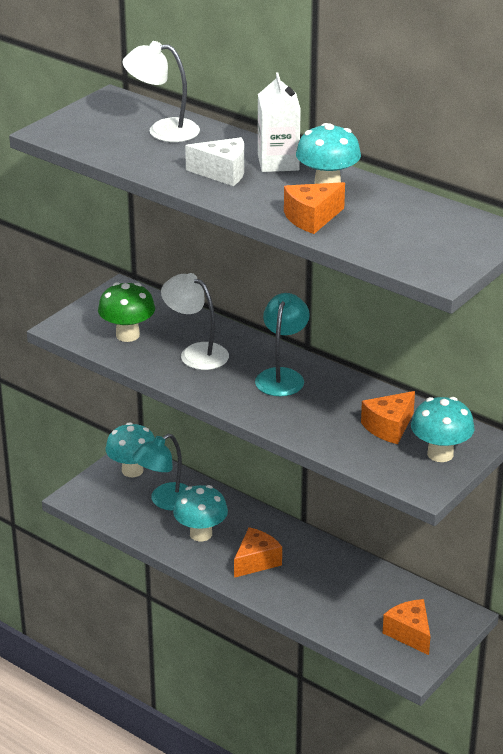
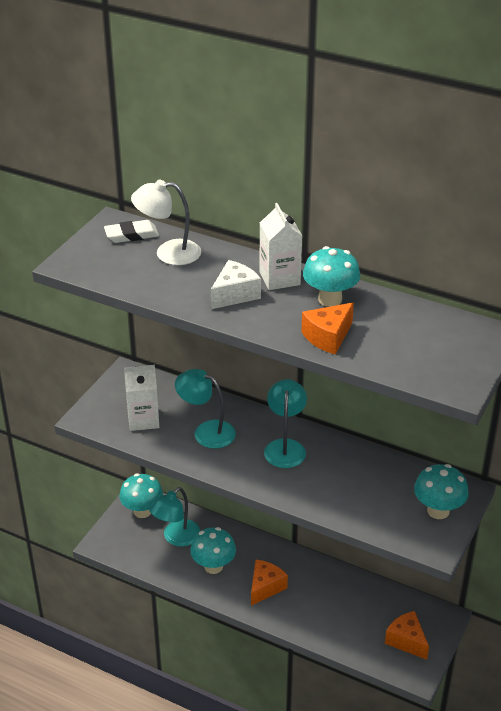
camera: 10 degrees left, 5 degrees up
green mushroom [98,282,155,342] -> white carton [124,365,159,431]
white lamp [161,273,229,370] -> turquoise lamp [175,369,236,449]
white cheese [185,137,244,186] -> white cheese turned 45 degrees counterclockwise [211,260,261,309]
orange cheese [361,391,415,444] -> none
none -> white eraser [104,220,159,243]

